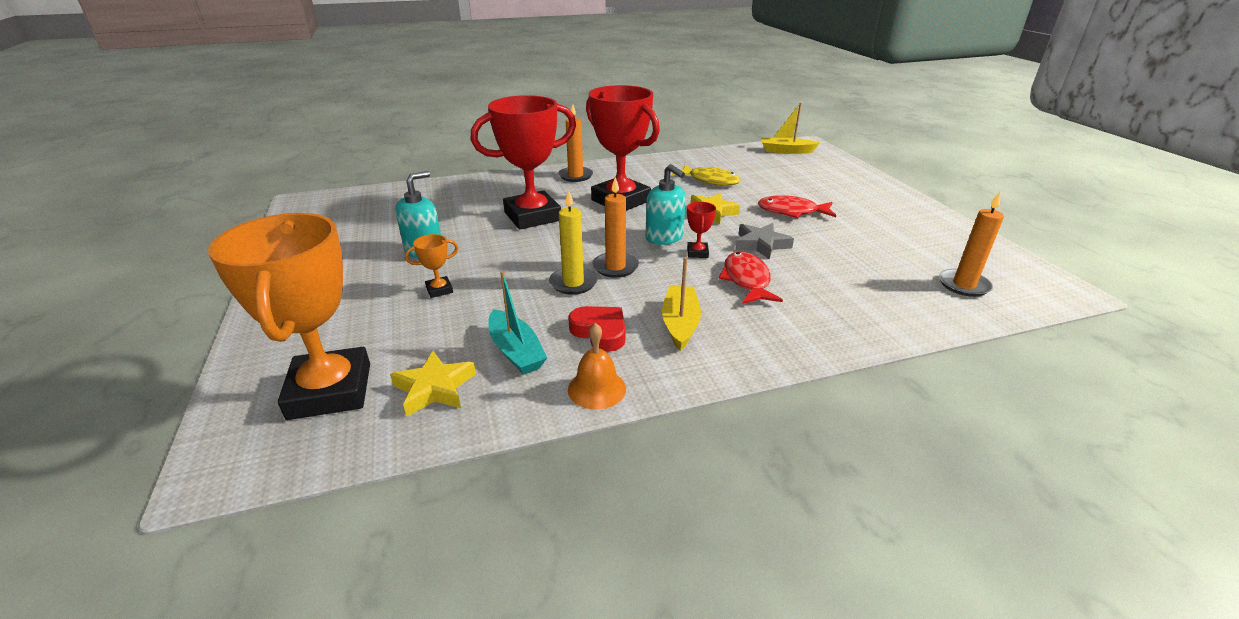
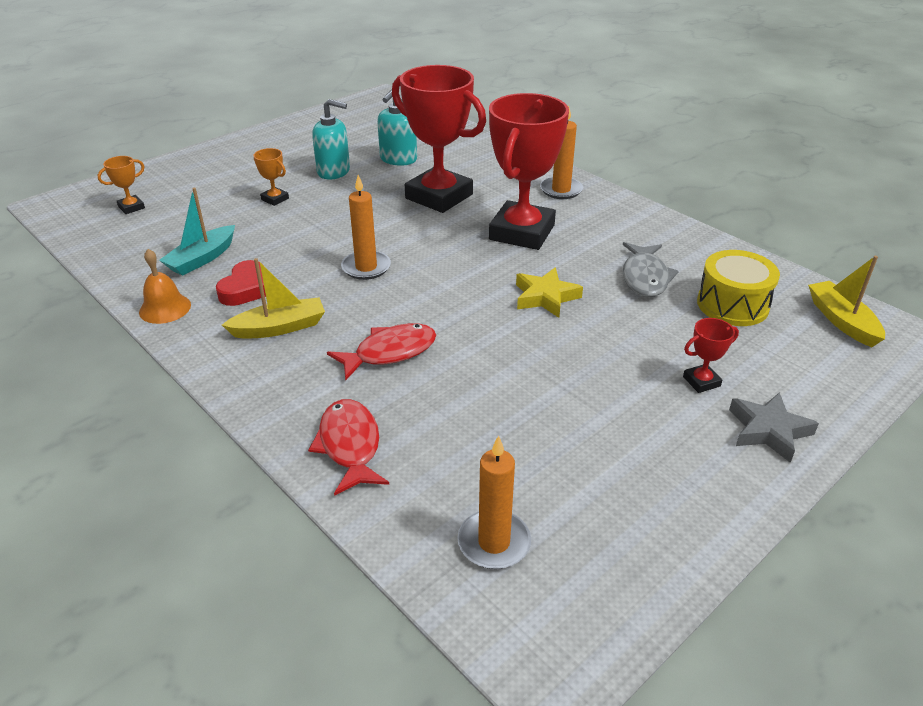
camera: 65 degrees right, 5 degrees up
orange trophy [208,213,370,420] -> orange trophy [97,156,145,214], size x0.40
yellow star [390,351,476,416] -> none
yellow candle [549,190,597,295] -> none
turquoise soap dispenser [646,164,686,245] -> turquoise soap dispenser moved to [377,90,417,166]
yellow fish [672,164,741,186] -> grey fish [623,242,679,297]
red trophy [687,202,716,258] -> red trophy moved to [683,318,739,393]
grey star [735,223,794,260] -> grey star moved to [729,392,819,463]
red fish [758,195,836,218] -> red fish moved to [308,399,389,496]
none -> yellow drum [697,250,780,326]

